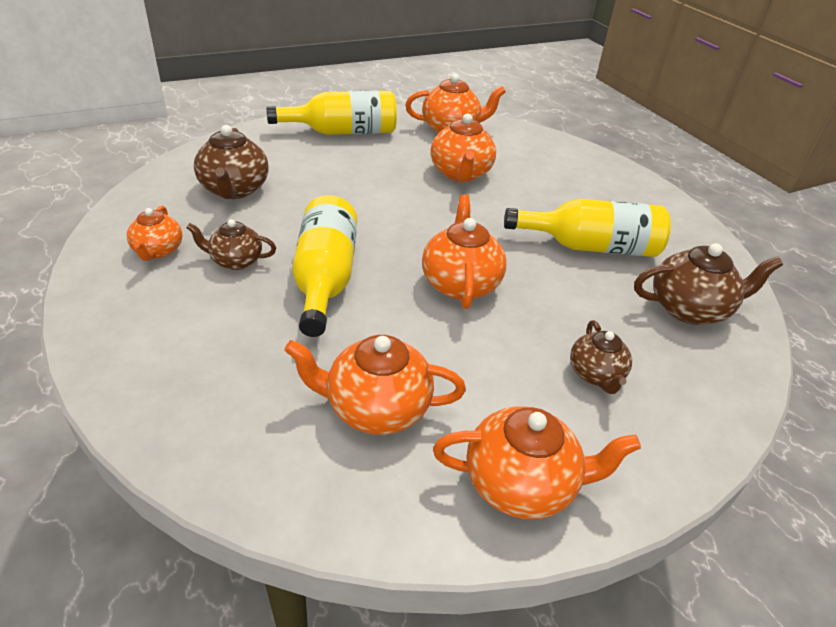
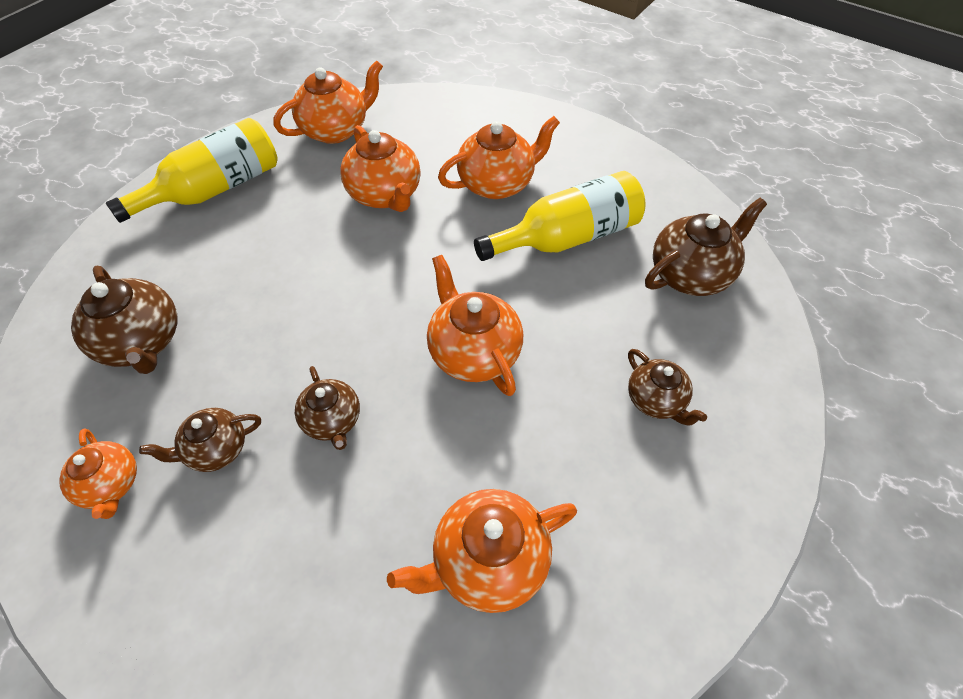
camera: 25 degrees left, 15 degrees up
yellow bottle [292,195,357,337] -> brown teapot [295,366,360,450]
orange teapot [433,406,641,519] -> orange teapot moved to [438,116,560,199]

